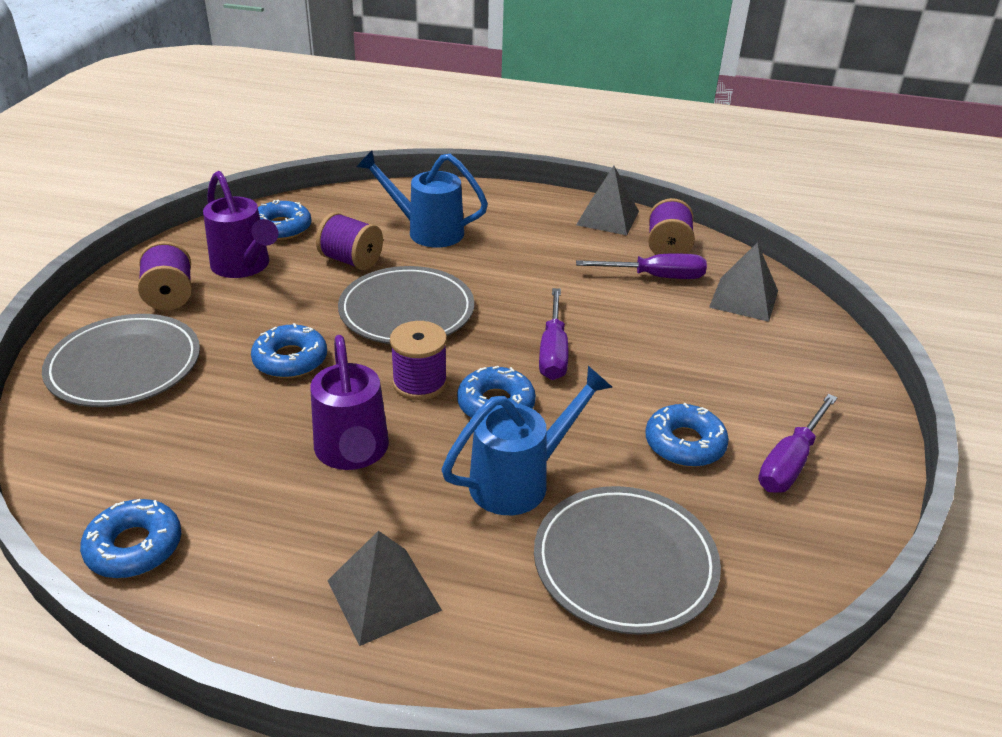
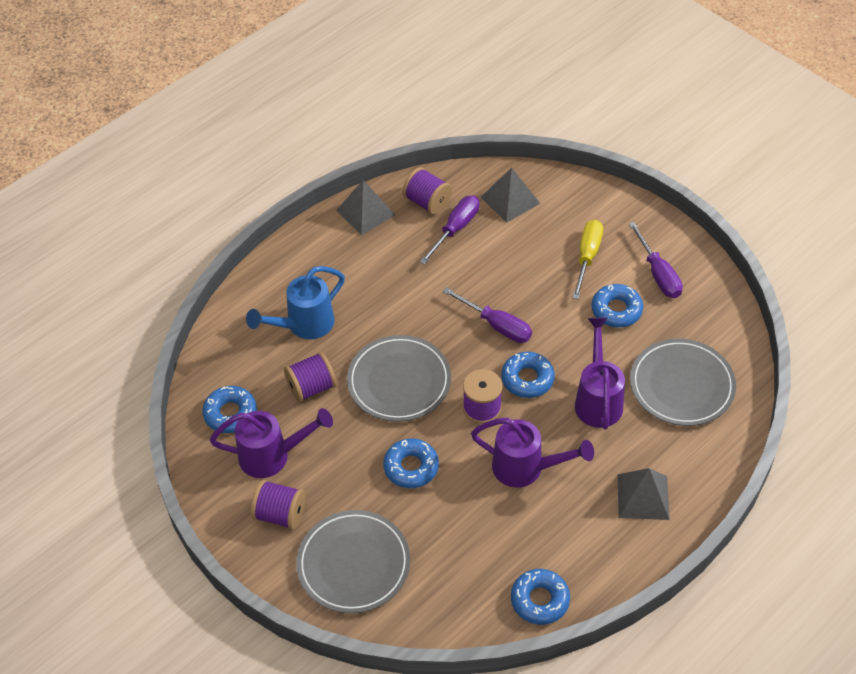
camera: 55 degrees left, 15 degrees up
blue watering can [442,366,612,515] -> purple watering can [575,318,625,429]
none -> yellow screwdriver [572,220,603,299]

